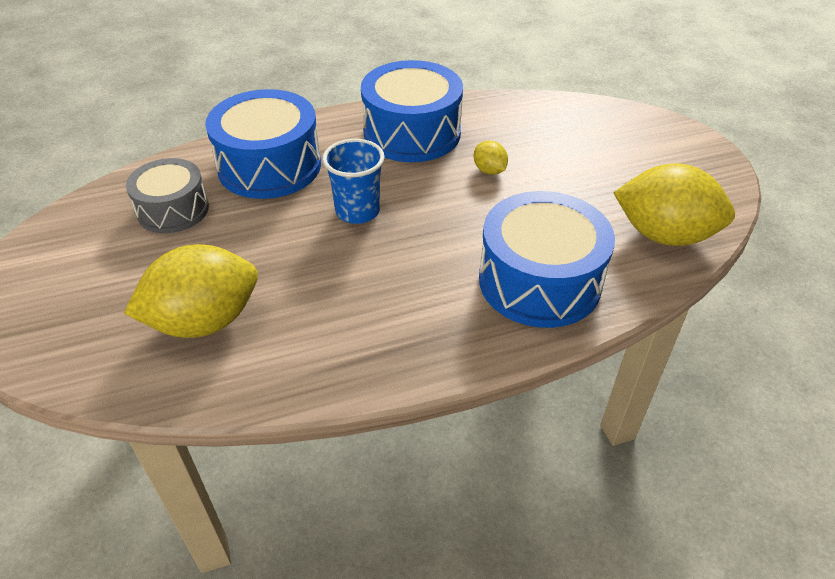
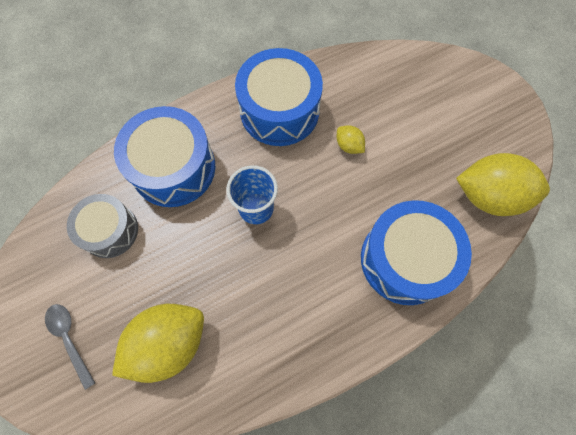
camera: 10 degrees left, 25 degrees up
none -> grey spoon [45,304,95,390]

